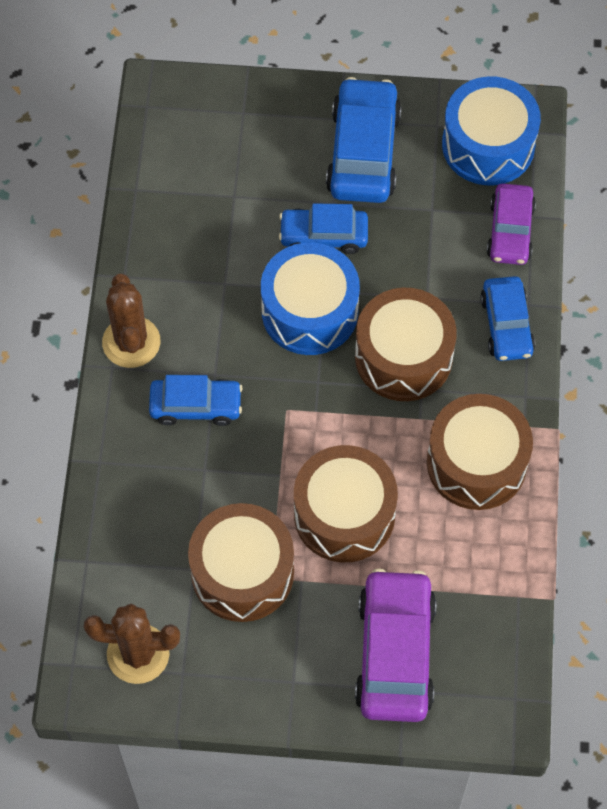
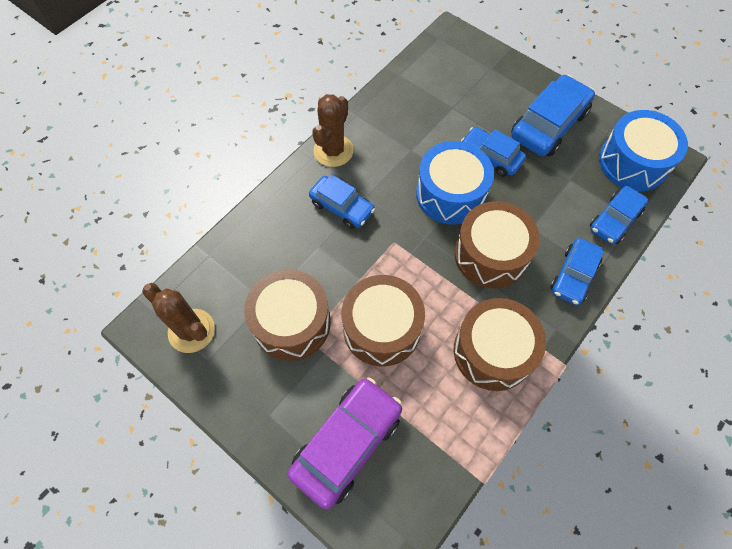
camera: 35 degrees right, 0 degrees up
purple car [487,183,536,265] -> blue car [590,186,648,244]

